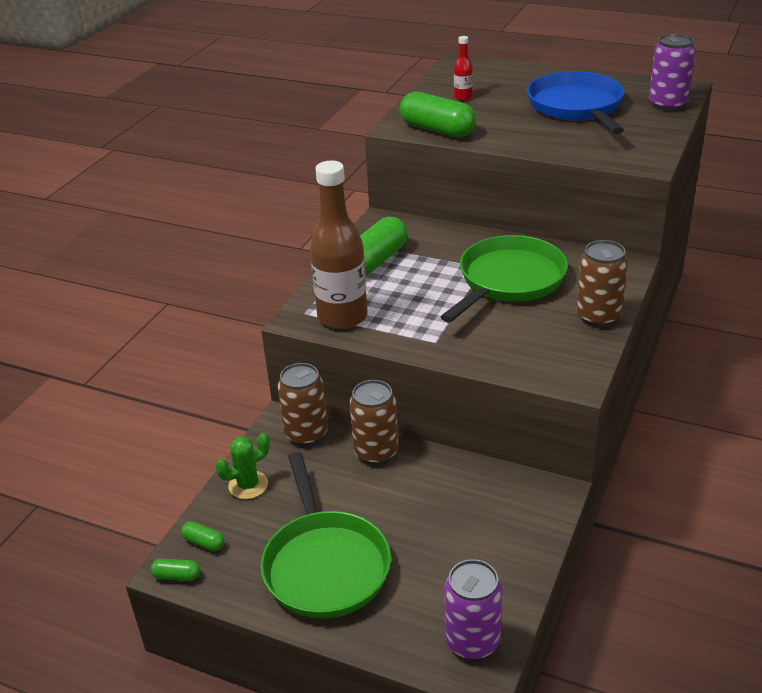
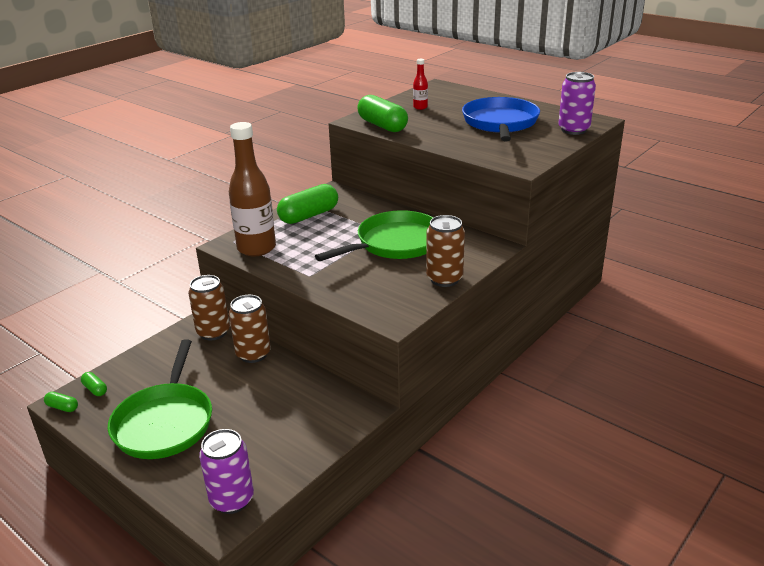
camera: 15 degrees right, 5 degrees down
green cactus [215,433,270,499] -> none

